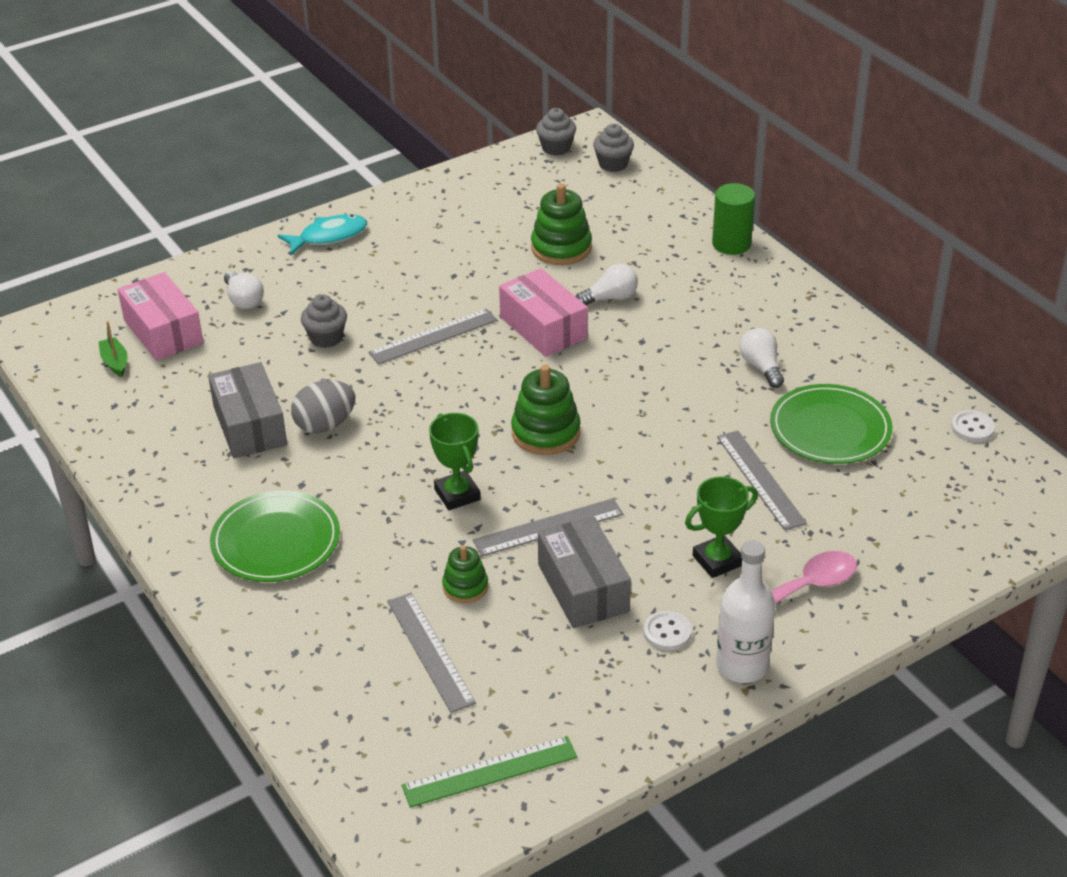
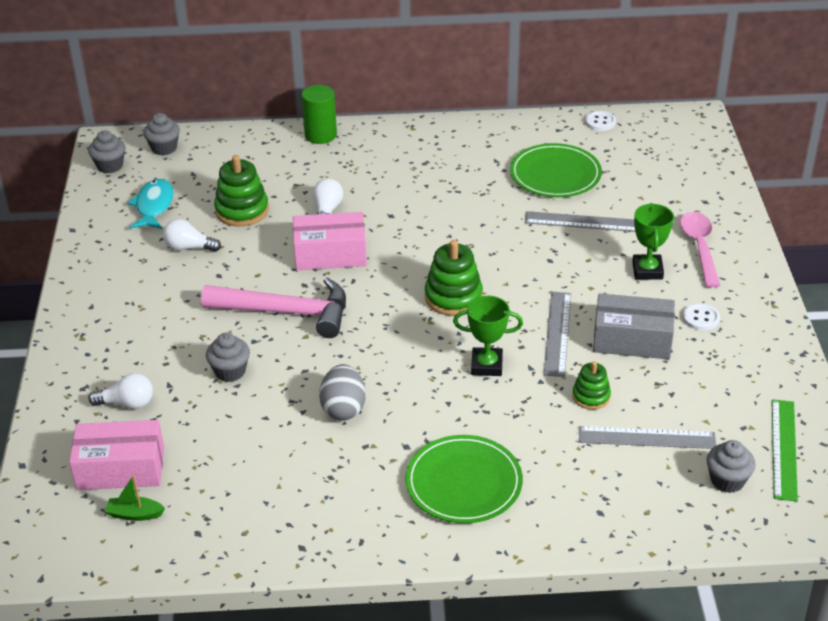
camera: 60 degrees left, 0 degrees up
grey box [208,362,287,458] -> none
turquoise fish [277,214,367,255] -> turquoise fish moved to [128,179,174,229]
grey ruler [368,309,497,364] -> pink hammer [201,277,346,338]
white bottle [716,540,775,683] -> none
white light bulb [739,328,784,388] -> white light bulb moved to [163,219,221,252]
none -> grey cupcake [707,440,756,493]

